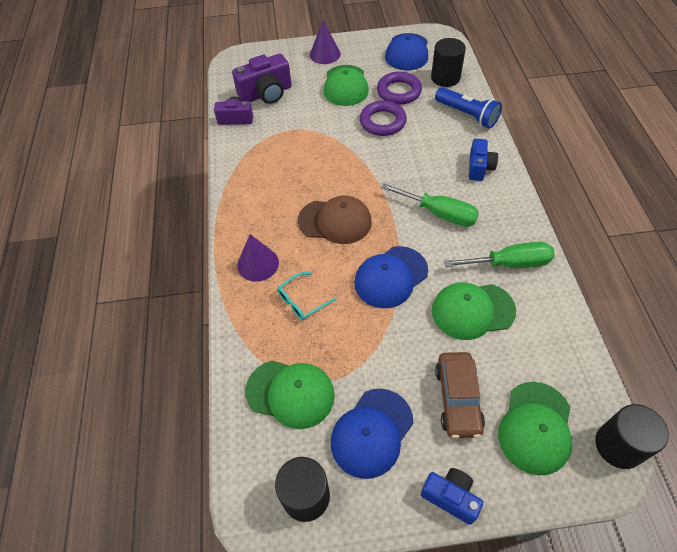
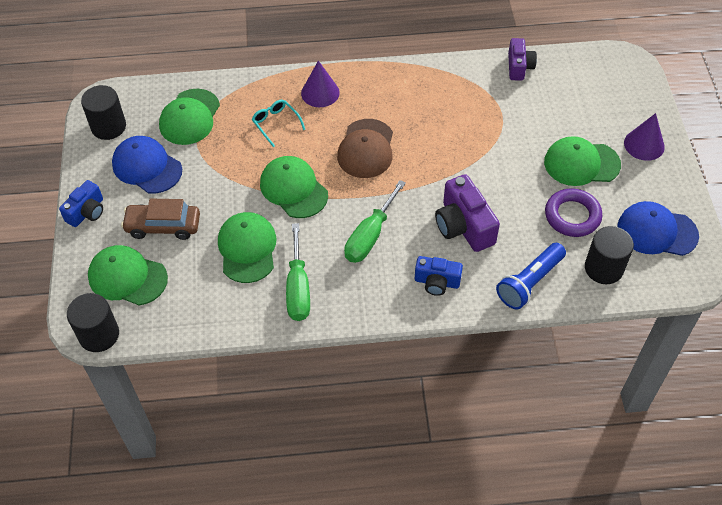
camera: 90 degrees right, 0 degrees up
purple camera [232,54,292,104] -> purple camera moved to [435,174,500,252]
blue cap [354,246,428,309] -> green cap [260,156,328,218]
purple ring [360,101,407,136] -> none

